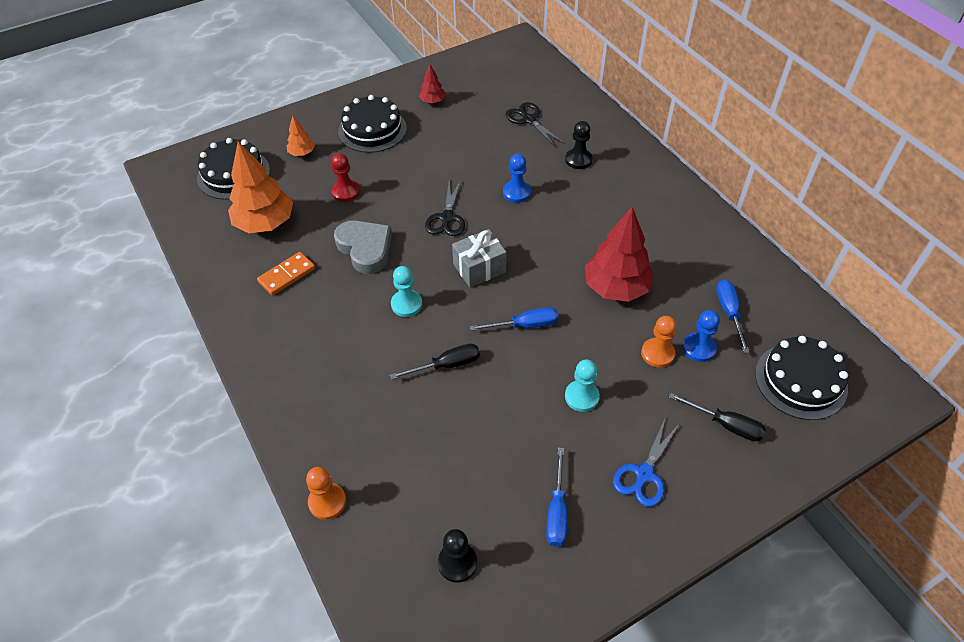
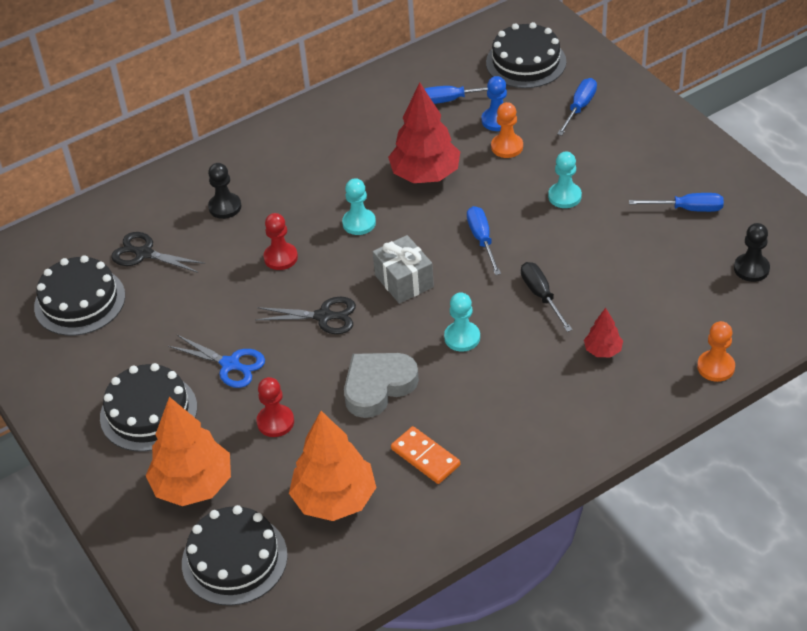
camera: 90 degrees left, 5 degrees down
orange tree [286,116,315,156] -> orange tree [146,397,231,506], size x2.07
red tree [419,64,446,103] -> red tree moved to [584,308,623,357]
blue pawn [503,154,531,203] -> red pawn [263,213,298,270]
black scissors [506,102,565,147] -> black scissors turned 60 degrees clockwise [111,232,205,273]
blue scissors [613,419,680,507] -> blue scissors moved to [168,334,265,388]
black screwdriver [669,393,766,441] -> blue screwdriver [557,78,597,136]
none -> black cake [34,255,125,336]
none -> turquoise pawn [342,178,376,235]

